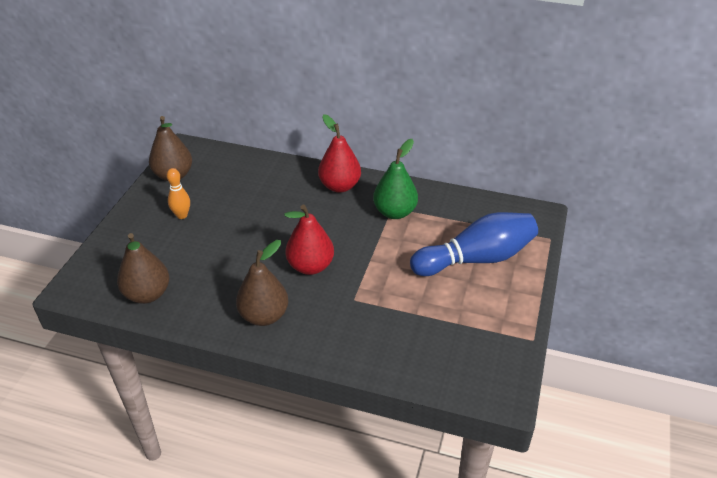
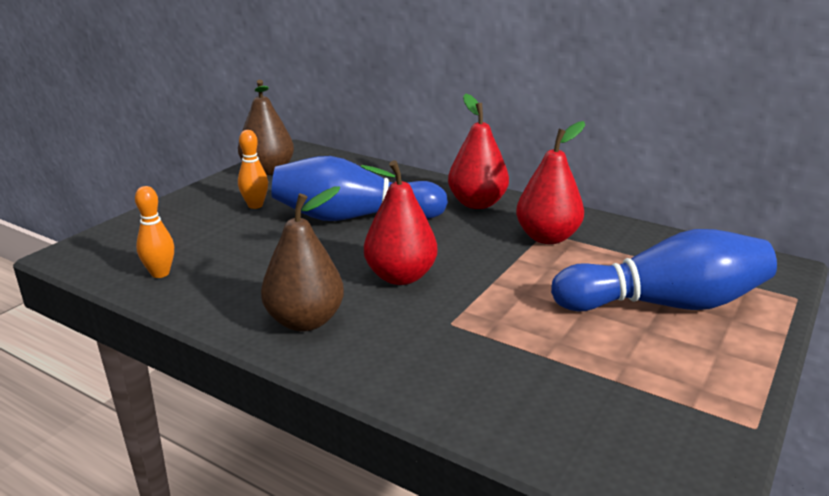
camera: 15 degrees right, 15 degrees down
brown pear [117,233,169,304] -> orange bowling pin [135,186,174,278]
green pear [373,139,418,219] -> red pear [516,121,585,244]
none -> blue bowling pin [271,156,448,221]

